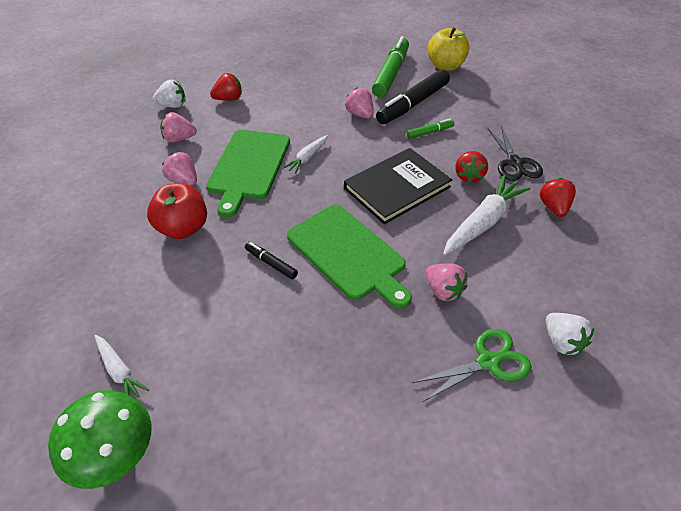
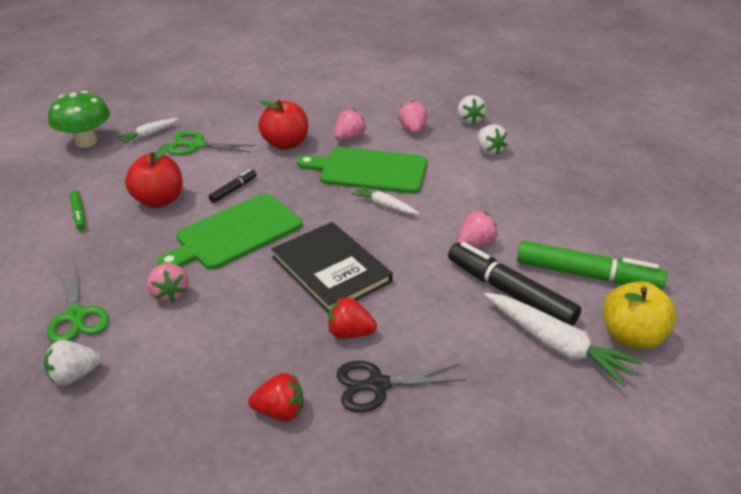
camera: 90 degrees right, 10 degrees down
red strawberry [210,73,242,101] -> white strawberry [477,124,508,155]
green marker [407,119,454,139] -> green marker moved to [69,190,86,230]
pink strawberry [426,264,467,301] -> pink strawberry turned 75 degrees counterclockwise [147,263,189,302]
white carrot [443,175,531,255] -> white carrot moved to [484,293,642,387]
none -> red apple [125,143,183,208]
none -> green scissors [167,130,256,155]

